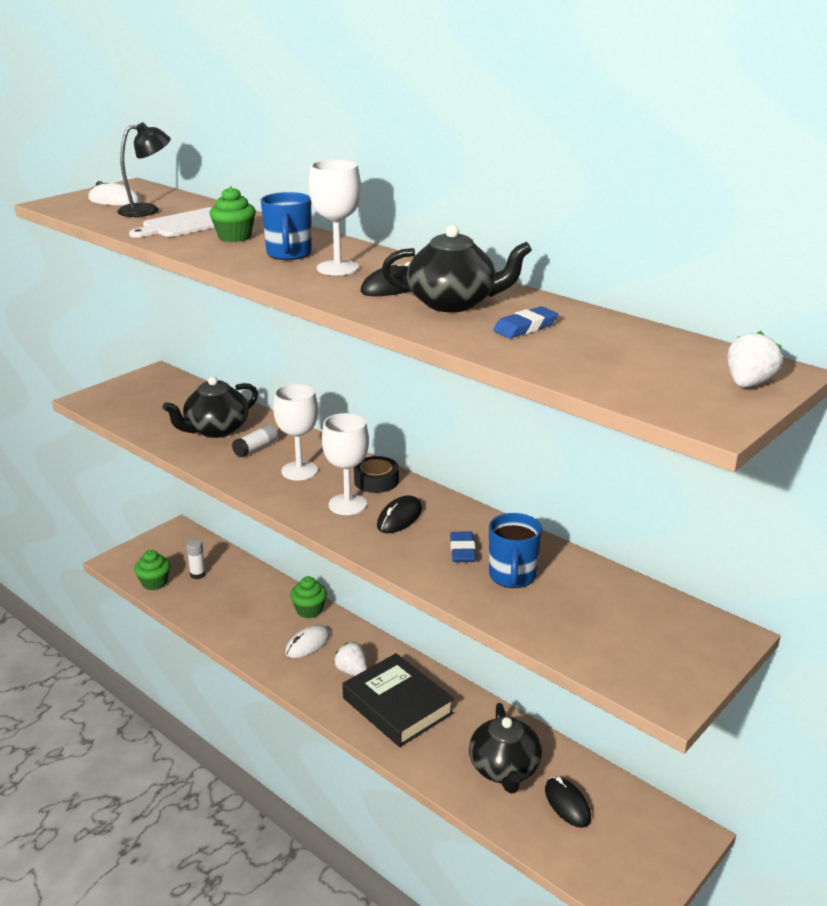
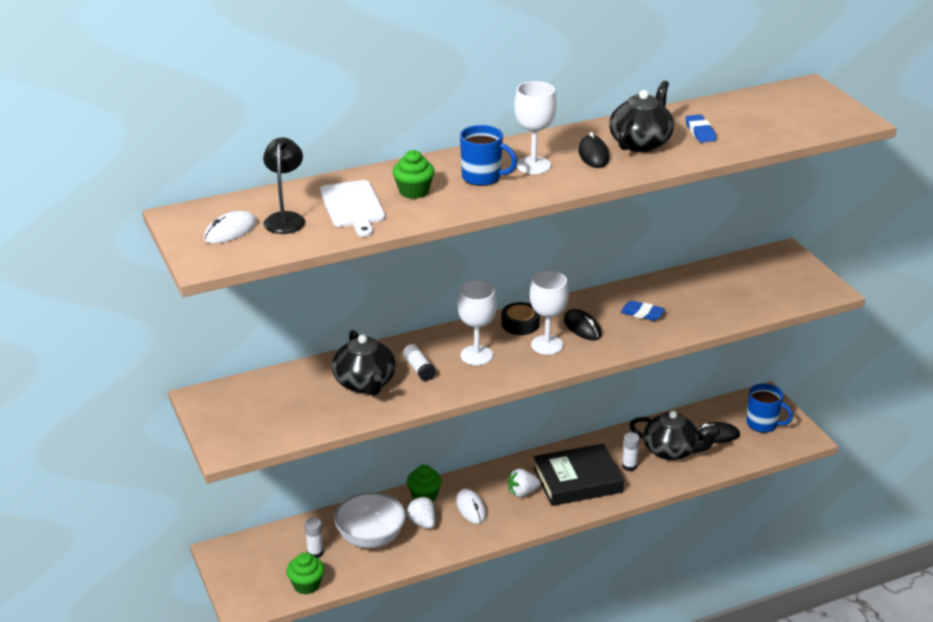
camera: 65 degrees left, 5 degrees up
blue mug [489,513,542,588] -> blue mug moved to [746,383,793,433]
white strawberry [727,331,783,387] -> white strawberry moved to [406,497,435,529]
none -> white bowl [334,492,406,548]
none -> white glue stick [622,432,640,471]

